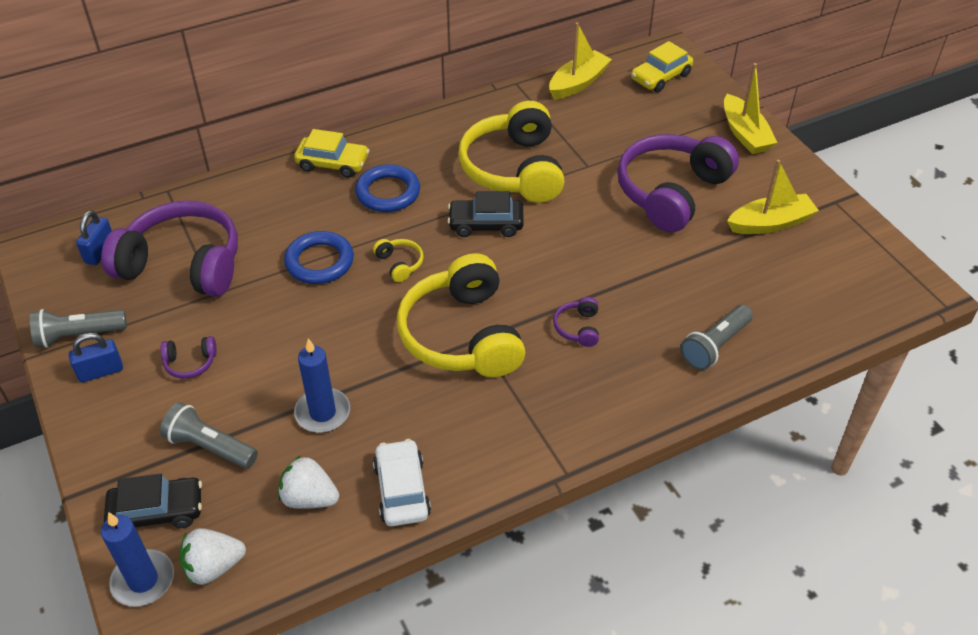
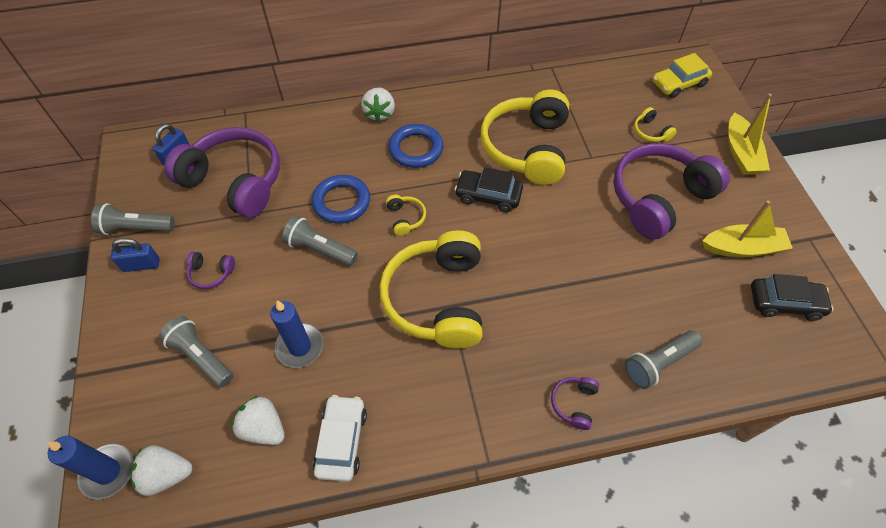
camera: 15 degrees right, 10 degrees up
black car [104,473,202,528] -> black car moved to [751,274,833,321]
yellow car [294,129,369,178] -> white strawberry [361,87,395,122]
yellow boat [549,22,612,99] -> none
purple headphones [553,297,599,347] -> purple headphones moved to [551,377,599,430]
none -> grey flashlight [282,216,358,266]
none -> yellow headphones [634,107,677,142]

